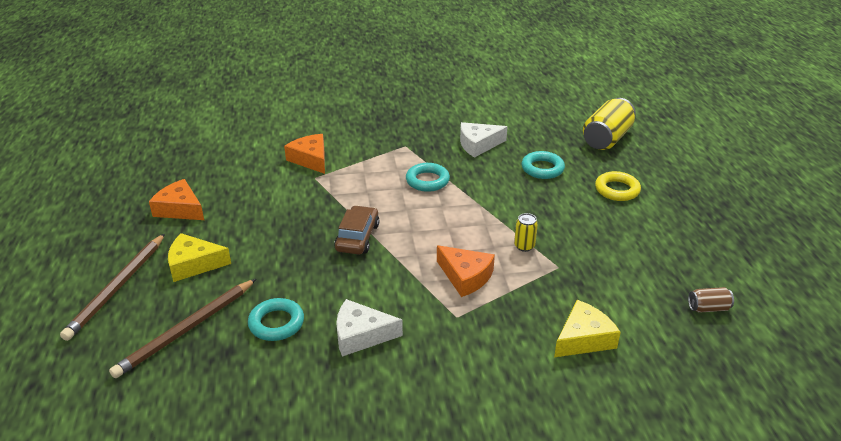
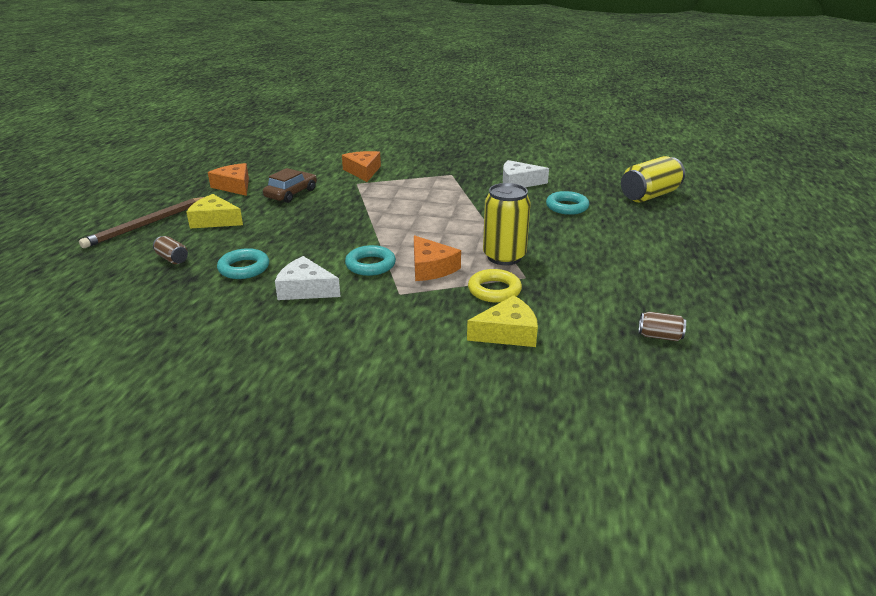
camera: 20 degrees right, 5 degrees down
brown pencil [109,279,256,378] -> brown can [153,236,188,264]
brown car [334,205,380,254] -> brown car moved to [263,168,317,203]
turquoise ring [406,163,450,192] -> turquoise ring moved to [345,245,396,276]
yellow can [514,213,538,252] -> yellow can [483,183,531,265], size x2.06
yellow ring [595,171,641,201] -> yellow ring moved to [468,269,522,303]

